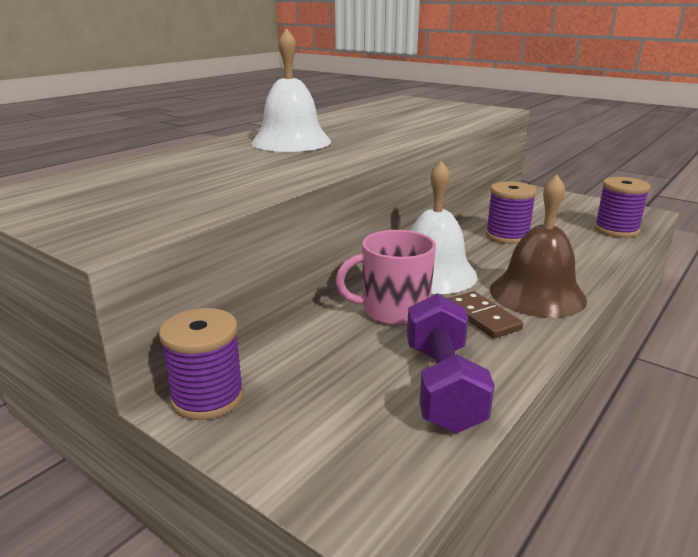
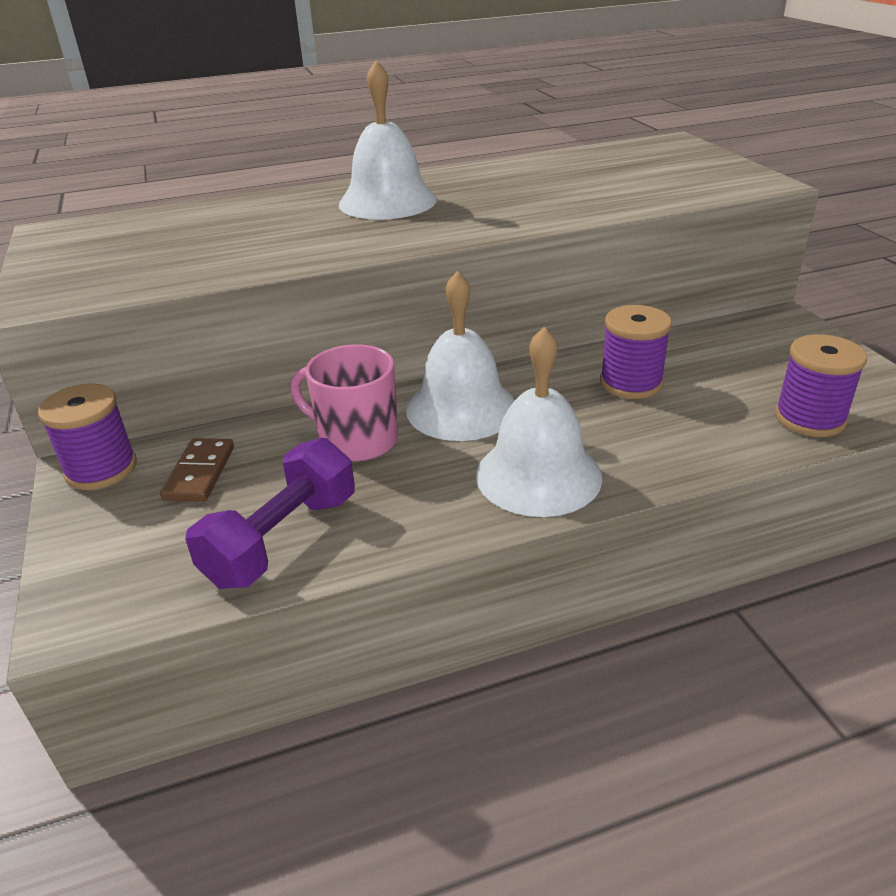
camera: 35 degrees right, 10 degrees up
brown domino [448,291,523,338] -> brown domino moved to [160,438,234,502]
brown bell [490,174,587,318] -> white bell [476,327,602,517]

